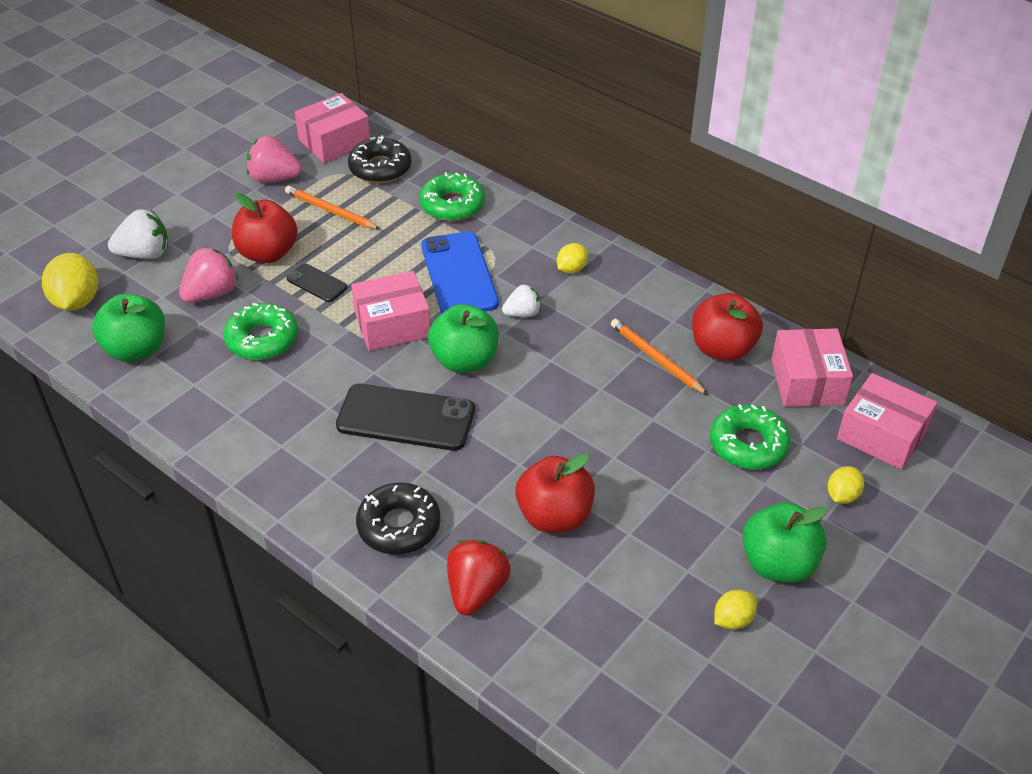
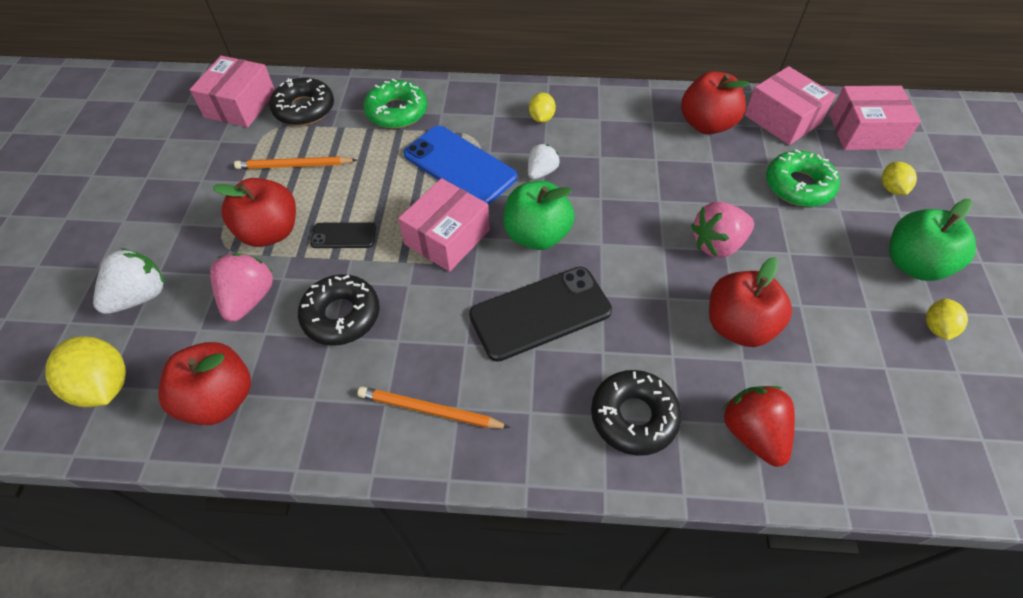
camera: 35 degrees left, 10 degrees up
green apple [92,294,165,362] -> red apple [158,342,251,425]
green donut [223,303,298,360] -> black donut [298,274,380,346]
pink strawberry [246,136,302,183] -> pink strawberry moved to [691,202,754,258]
orange pencil [611,319,708,395] -> orange pencil moved to [357,387,510,428]

